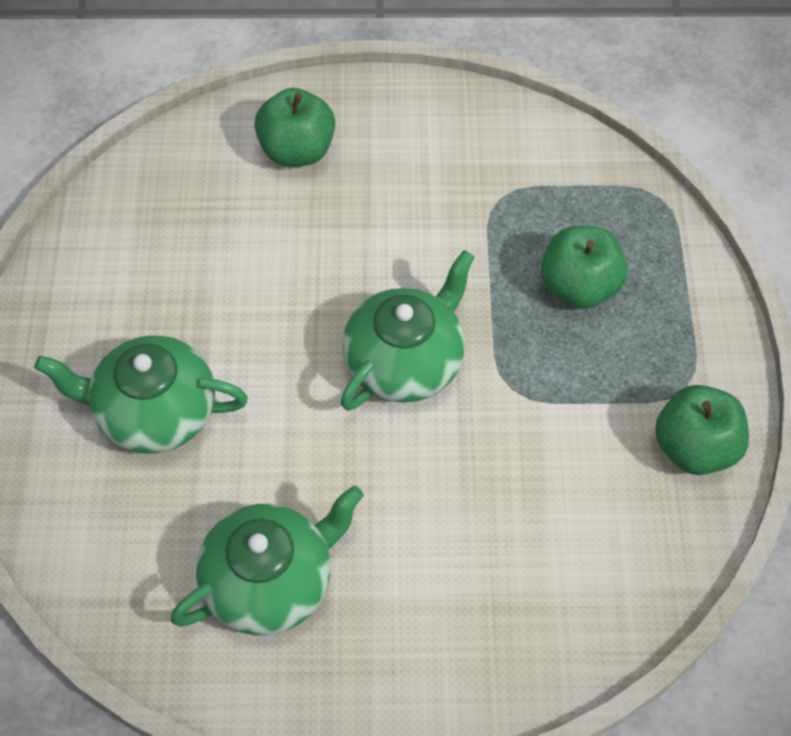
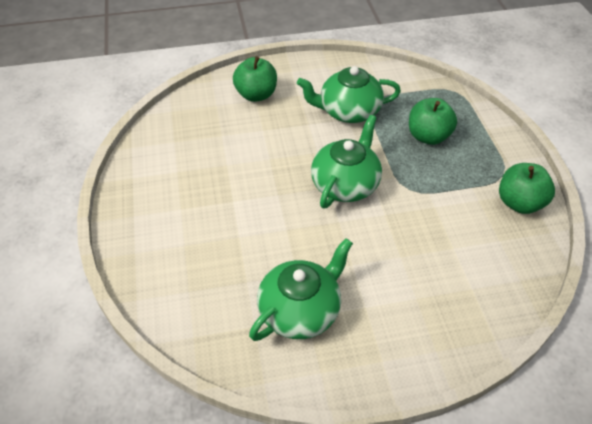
camera: 10 degrees left, 10 degrees down
green teapot [34,335,248,453] -> green teapot moved to [297,66,401,123]

